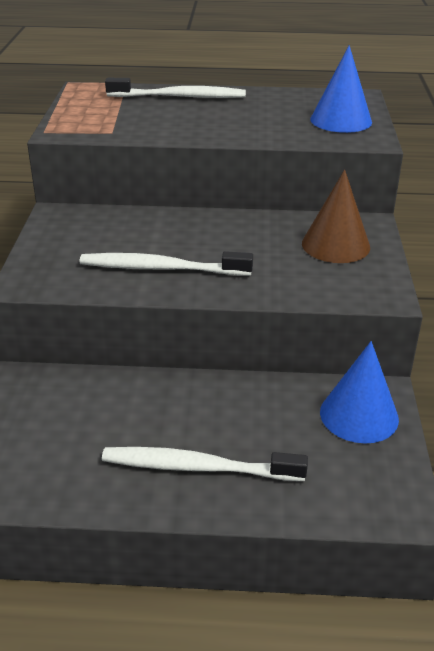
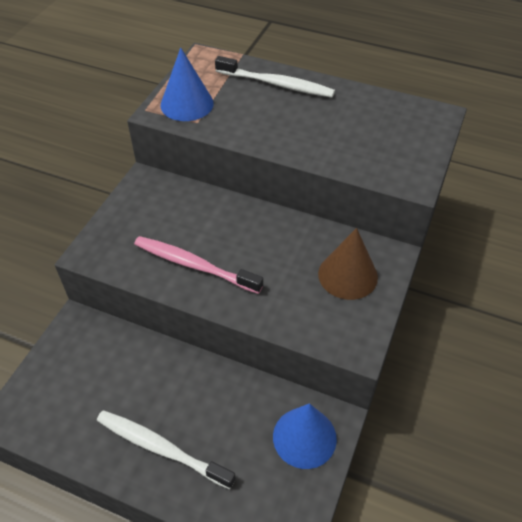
camera: 20 degrees right, 15 degrees up
white toothbrush [80,251,253,276] -> pink toothbrush [134,236,263,294]
blue cone [310,45,372,133] -> blue cone moved to [161,47,214,121]

